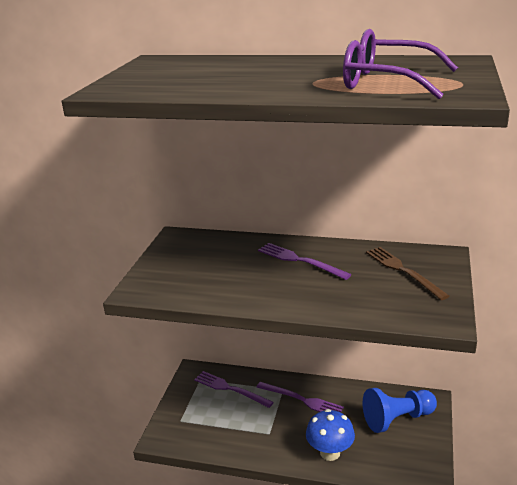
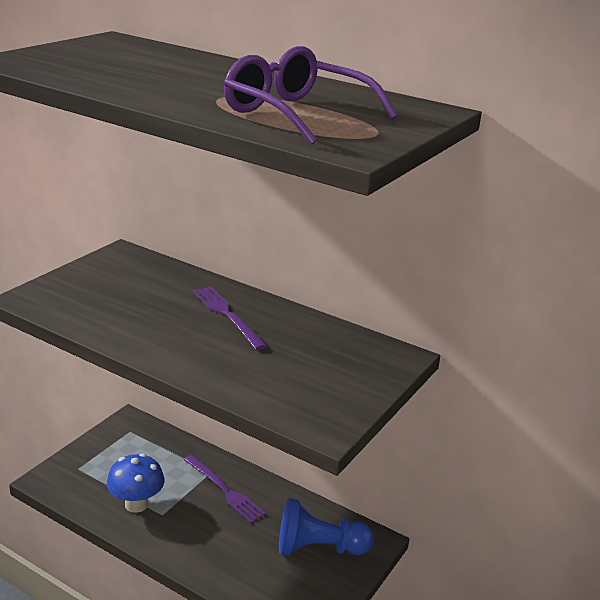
camera: 15 degrees right, 0 degrees up
purple fork [194,371,274,408] -> none
blue mushroom [306,409,355,461] -> blue mushroom moved to [107,453,164,513]
brown fork [366,247,449,300] -> none

